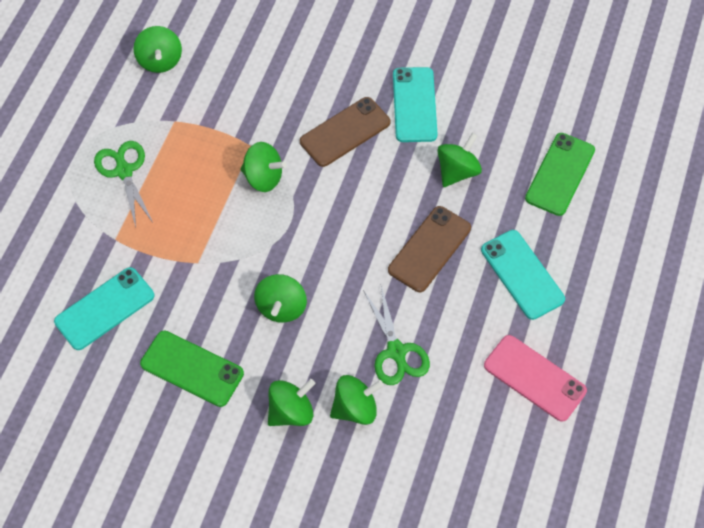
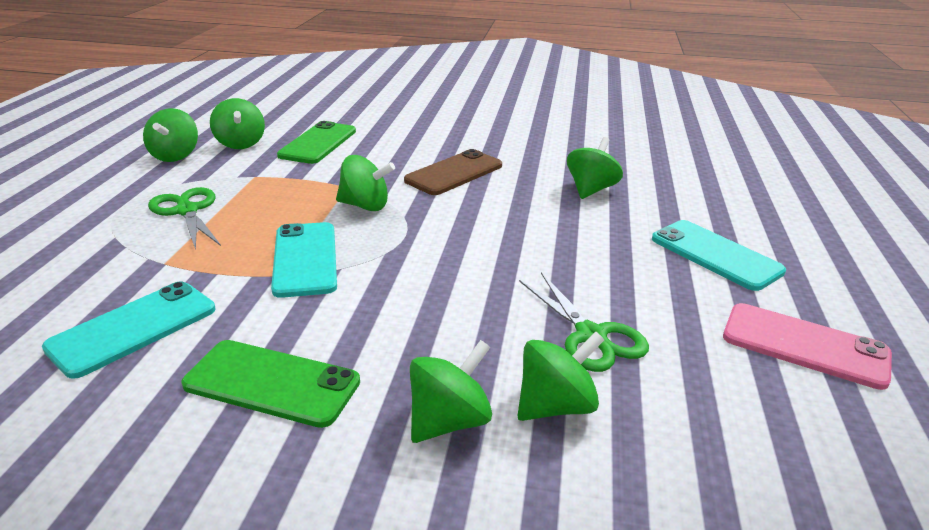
camera: 10 degrees left, 30 degrees down
green spinning top [254,274,307,323] -> green spinning top moved to [143,108,198,162]
brown phone [388,206,471,292] -> none
turquoise phone [393,67,437,142] -> turquoise phone moved to [271,222,337,298]
green phone [525,133,595,216] -> green phone moved to [277,121,356,164]

